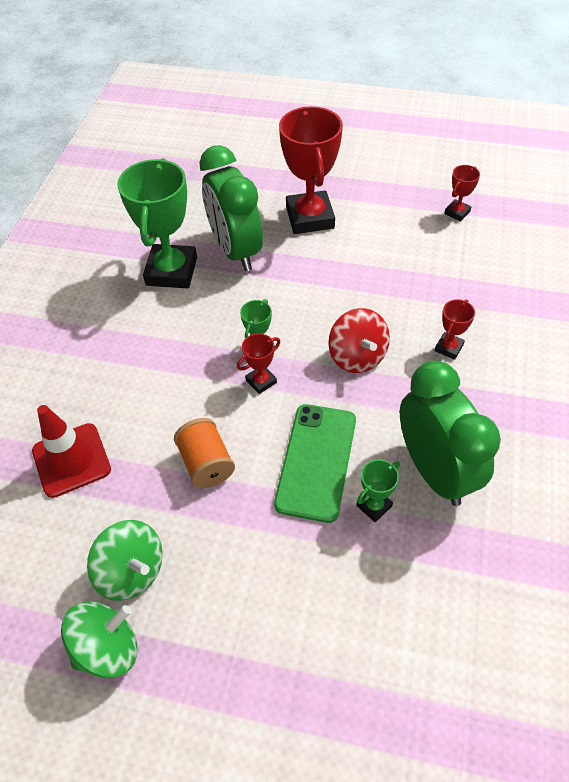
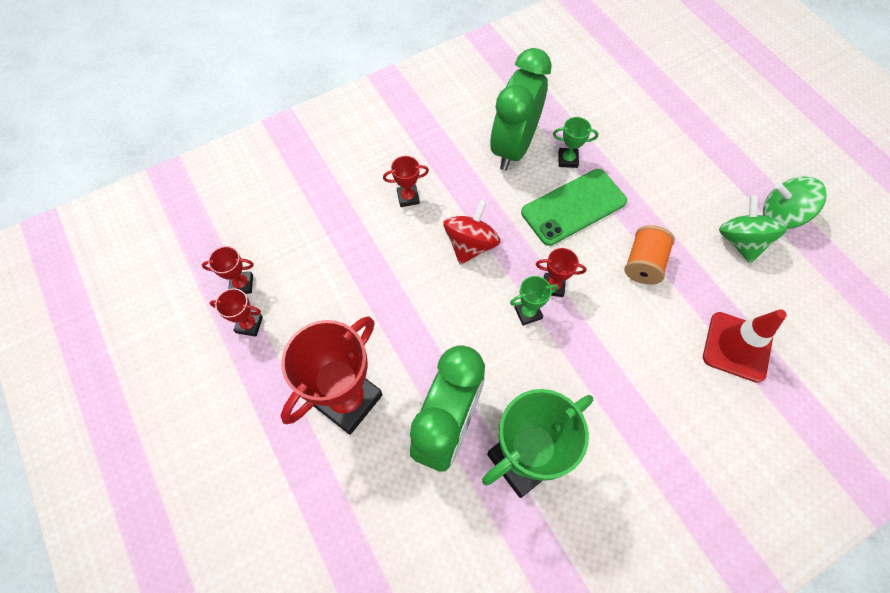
camera: 135 degrees left, 10 degrees up
none -> red trophy [210,288,263,337]

